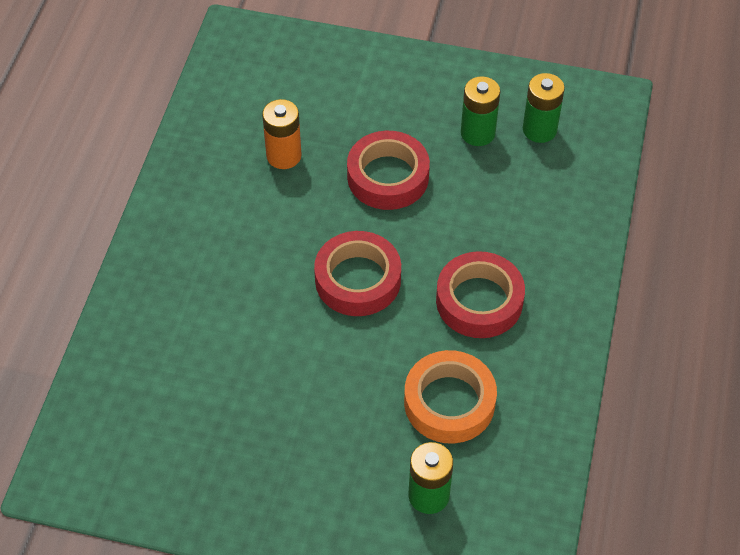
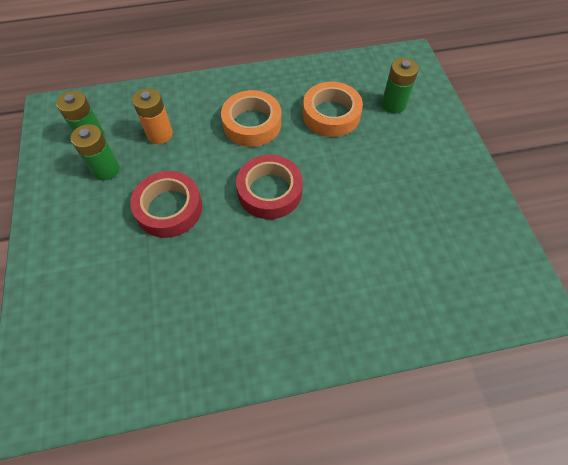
camera: 115 degrees left, 5 degrees up
orange battery [262,99,302,169] -> orange battery moved to [132,88,173,144]
red tape [436,251,525,338] -> orange tape [221,90,281,147]

